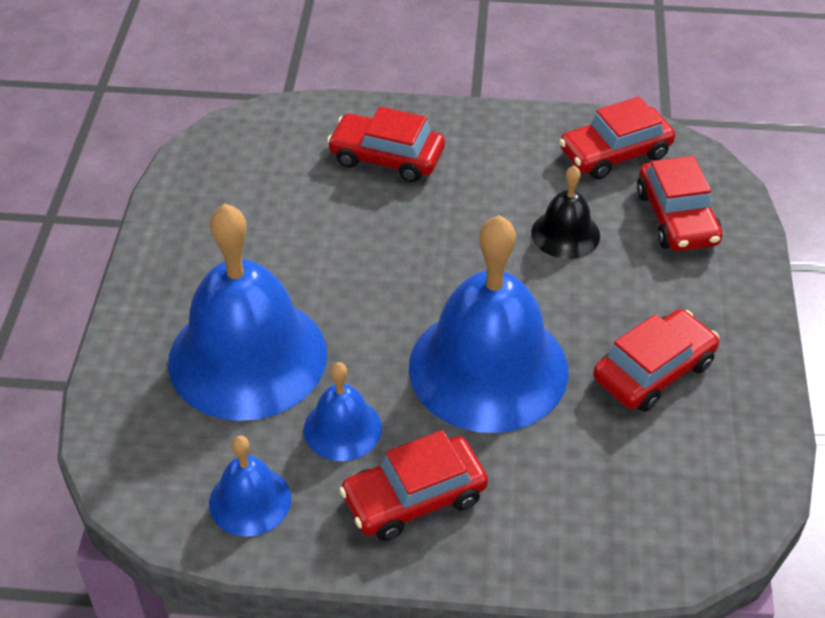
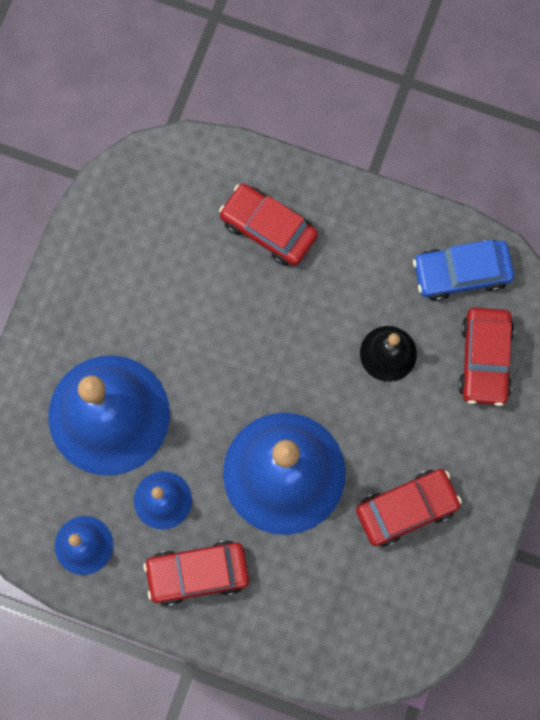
camera: 15 degrees right, 30 degrees up
red car [559,97,675,179] -> blue car [413,240,514,301]

